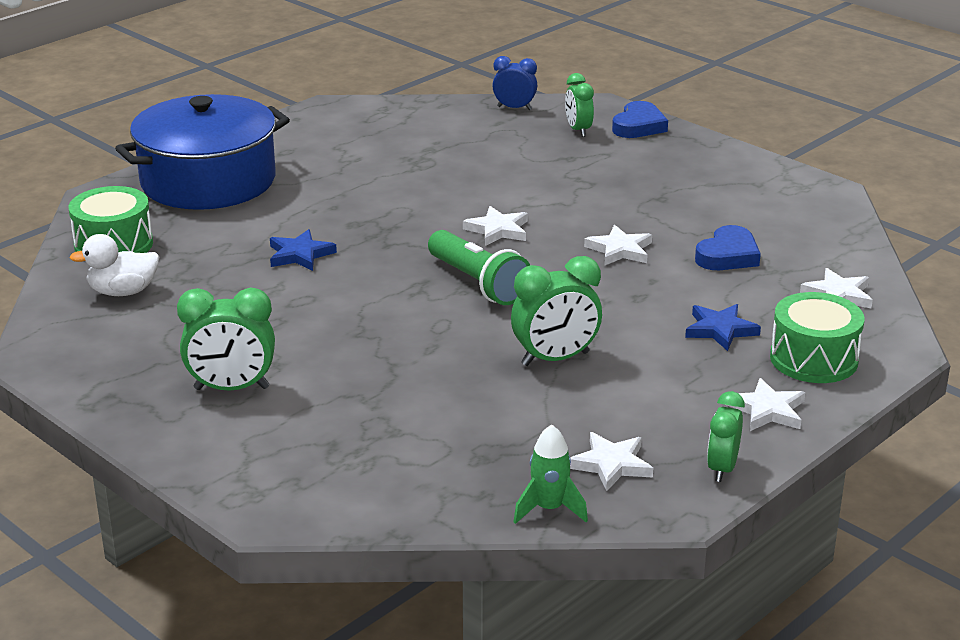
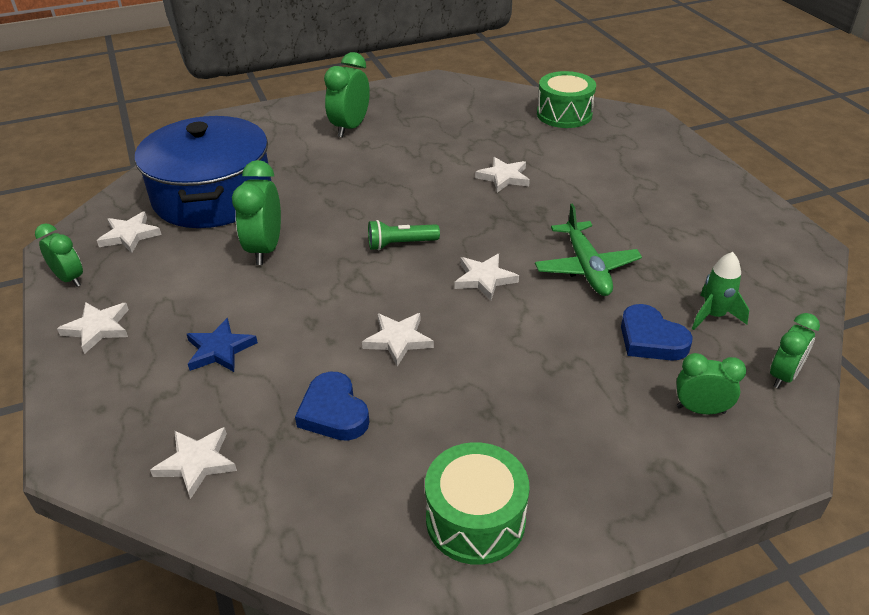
camera: 115 degrees right, 10 degrees up
white duck [69,234,159,296] -> none
blue pot [115,94,290,210] -> blue pot moved to [135,116,271,228]
blue star [270,229,337,271] -> white star [475,157,530,193]
green flashlight [428,230,530,305] -> green flashlight [368,220,440,250], size x0.64
blue clock [492,56,537,110] -> green clock [770,313,820,388]
green rocket [513,425,588,524] -> green rocket moved to [692,252,749,330]
blue heart [612,101,668,138] -> blue heart moved to [621,304,693,361]
green drum [770,292,864,383] -> green drum moved to [425,442,530,565]
none -> green plane [535,204,642,296]

